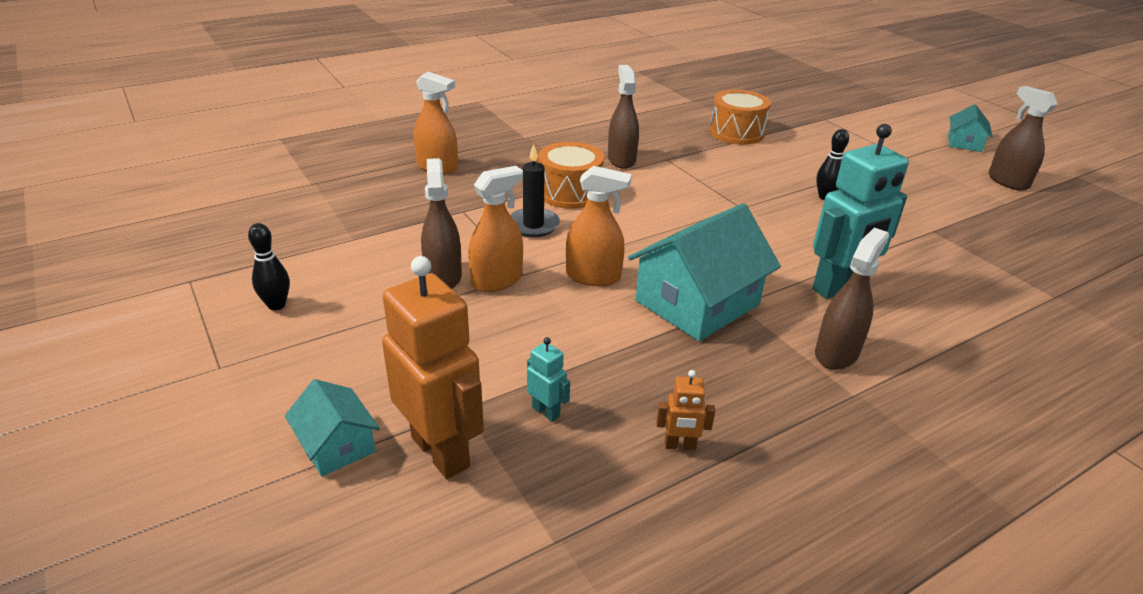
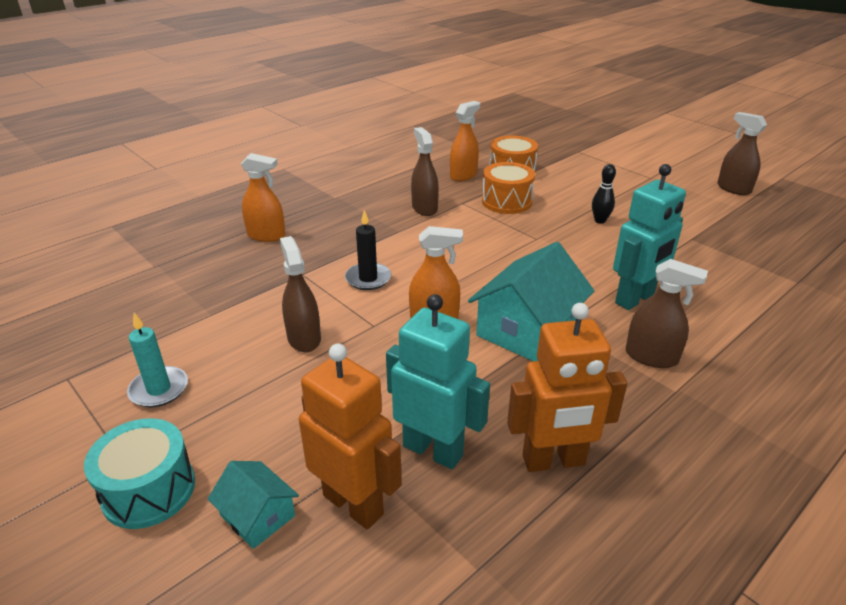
camera: 10 degrees left, 0 degrees up
black bowling pin [248,223,290,310] -> turquoise candle [127,313,188,407]
orange spray bottle [468,166,523,292] -> orange spray bottle moved to [450,101,480,181]
turquoise robot [527,337,570,422] -> turquoise robot [386,294,490,469], size x2.28
orange drum [538,142,604,209] -> orange drum moved to [482,162,535,214]
orange robot [656,370,715,450] -> orange robot [507,303,627,472], size x2.28
brown spray bottle [815,228,889,370] -> brown spray bottle turned 90 degrees clockwise [626,259,708,368]
turquoise house [948,104,993,152] -> none
none -> turquoise drum [84,418,195,529]

